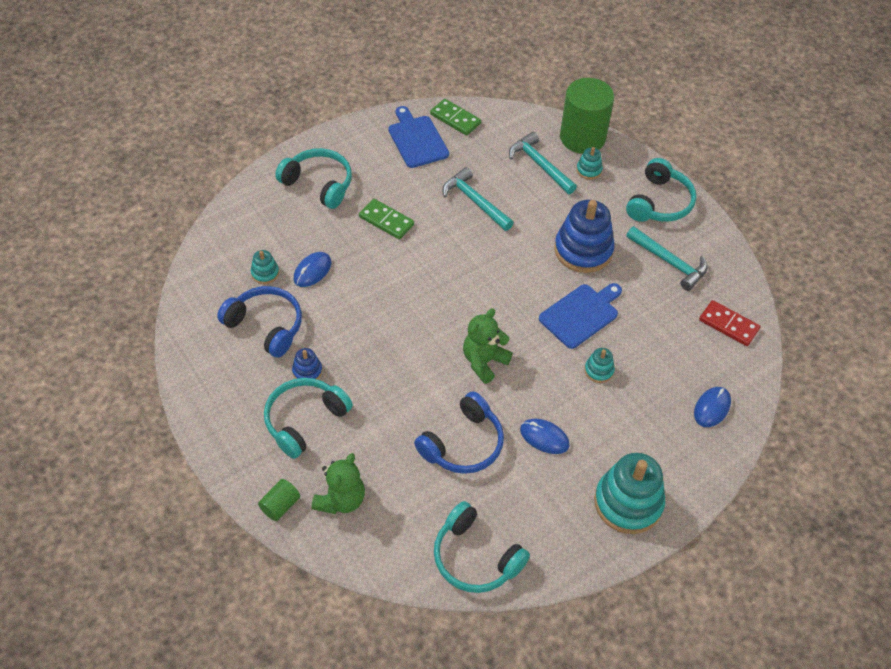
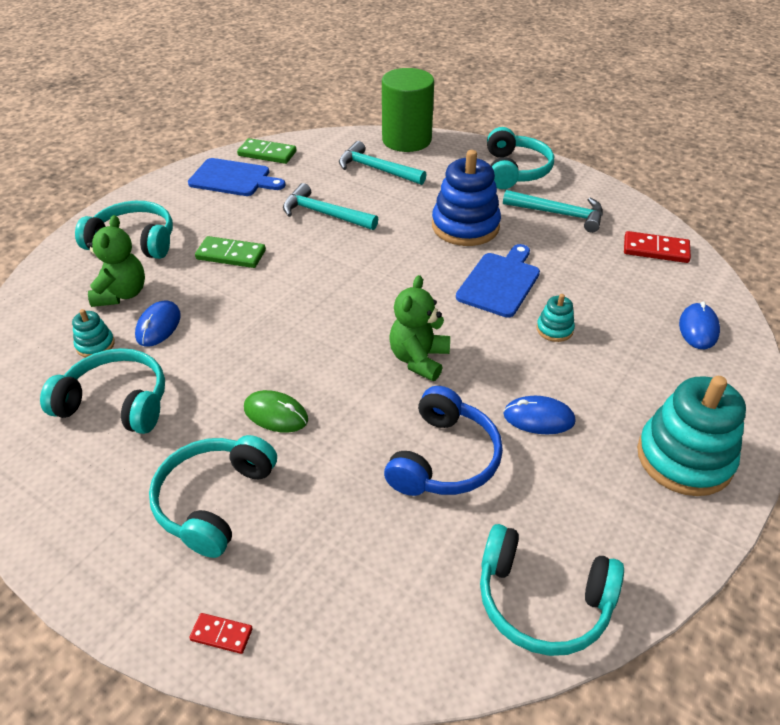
camera: 20 degrees left, 10 degrees down
blue headphones [217,286,302,358] -> turquoise headphones [40,348,165,434]
green cylinder [258,479,300,521] -> red domino [189,613,253,654]
blue stacking toy [292,348,322,380] -> none
green teddy bear [312,453,365,514] -> green teddy bear moved to [87,215,145,307]
blue cutting board [388,106,449,168] -> blue cutting board turned 150 degrees clockwise [188,158,285,196]
turquoise stacking toy [576,147,603,180] -> none
none -> green mouse [244,390,308,433]

